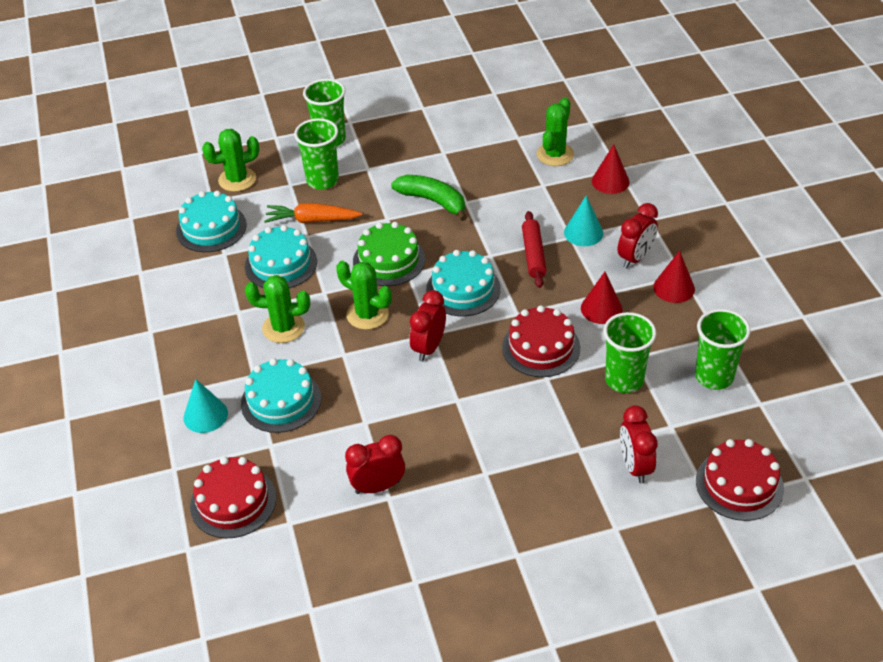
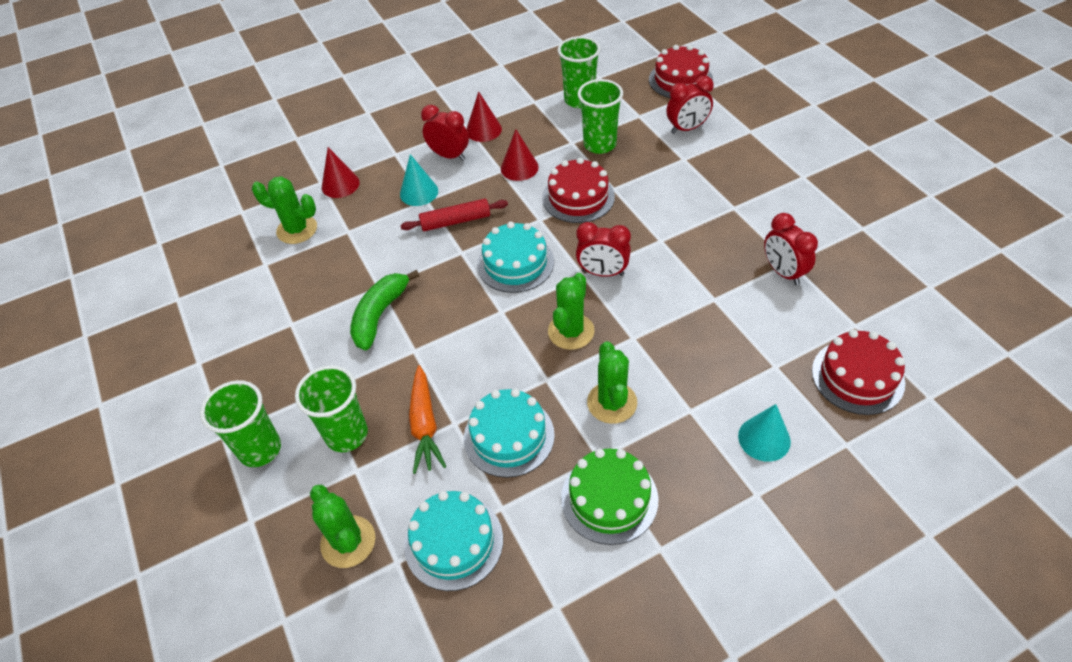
camera: 100 degrees left, 5 degrees up
turquoise cake [241,358,321,433] -> none
green cake [353,222,425,286] -> green cake moved to [561,448,658,545]

